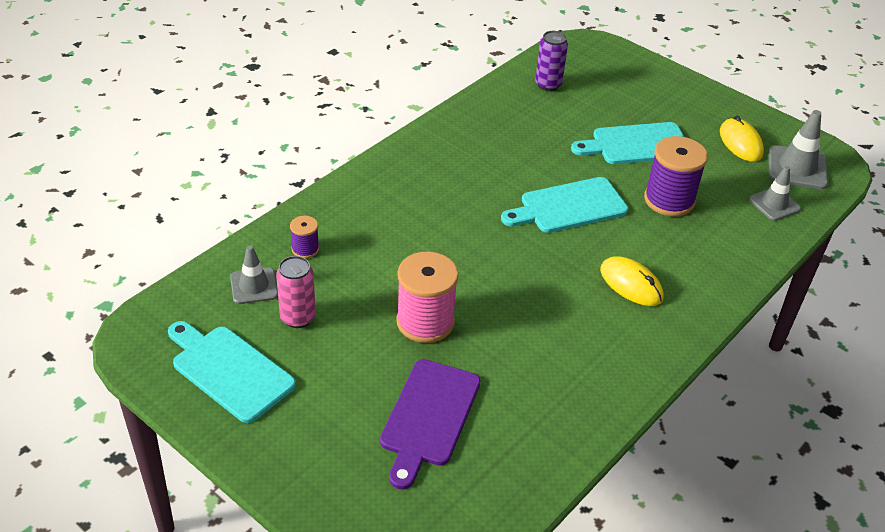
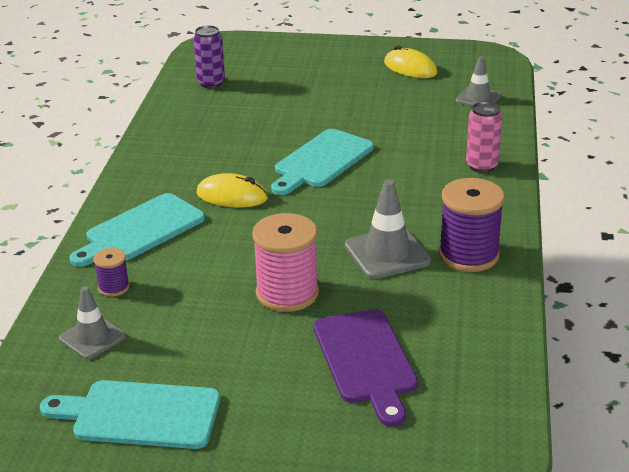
camera: 30 degrees left, 10 degrees down
pink can [276,256,316,328] -> pink can moved to [466,102,503,173]
turquoise cutting board [571,122,684,164] -> turquoise cutting board moved to [70,193,205,267]
yellow mouse [600,256,663,306] -> yellow mouse moved to [196,173,268,207]
purple spool [644,136,708,217] -> purple spool moved to [439,178,505,272]
grey traffic cone [768,110,828,189] -> grey traffic cone moved to [345,179,431,279]

